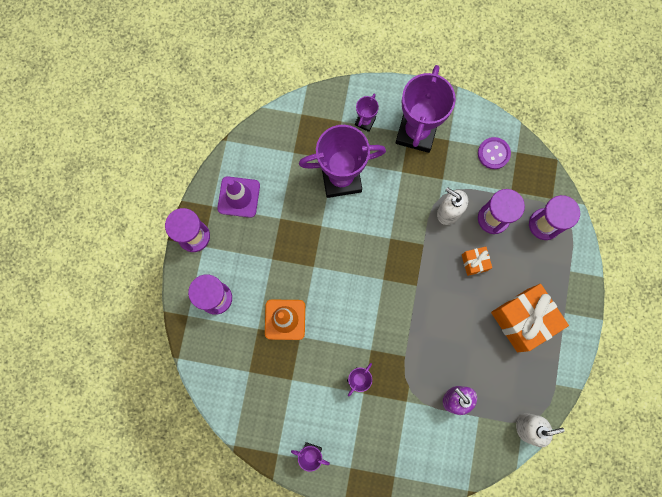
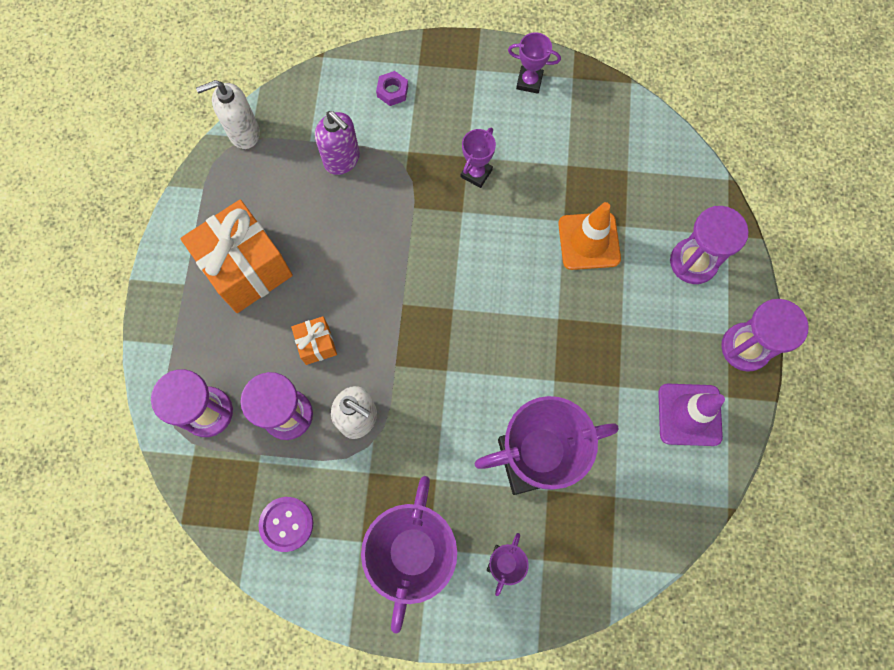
camera: 175 degrees right, 5 degrees down
none -> purple nut [376,71,408,106]

